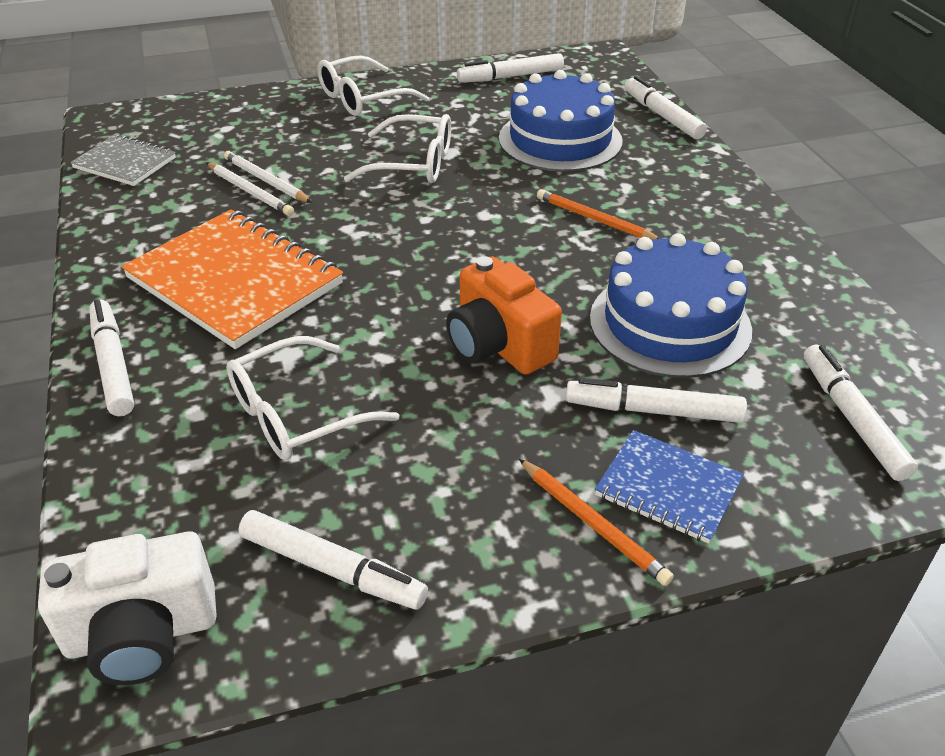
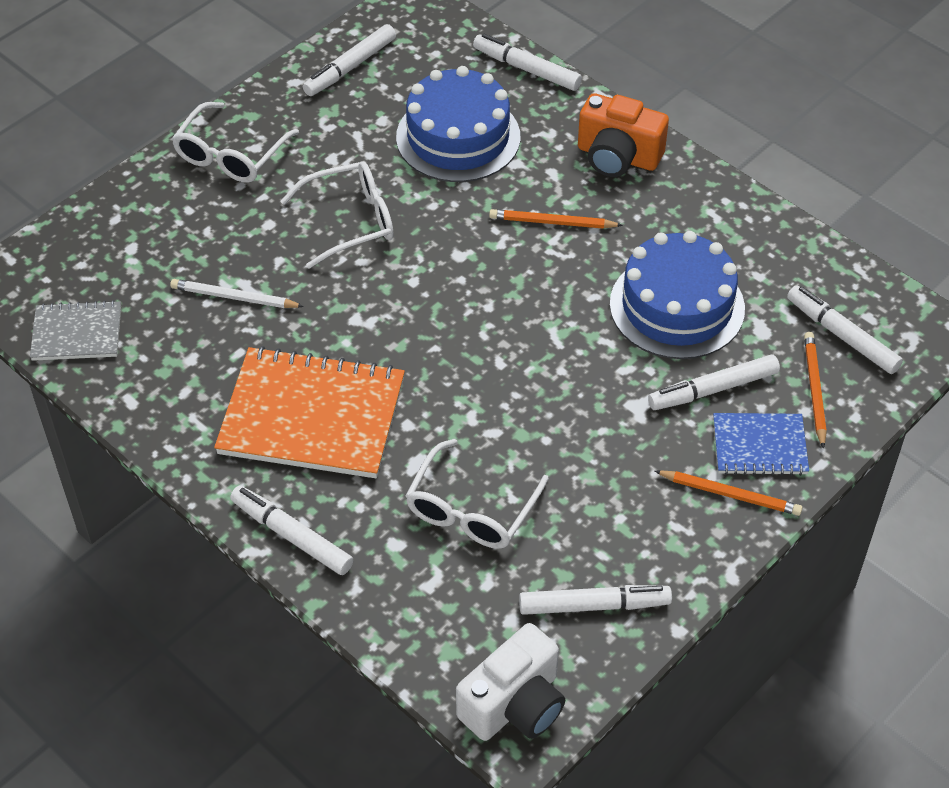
camera: 30 degrees left, 10 degrees up
white pencil [206,162,294,216] -> none
orange camera [446,256,562,375] -> orange camera moved to [578,93,669,177]
none -> orange pencil [804,332,827,449]

